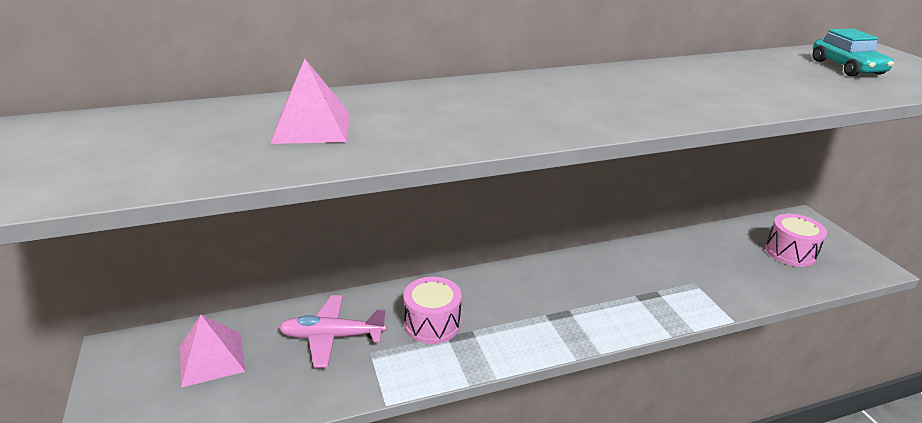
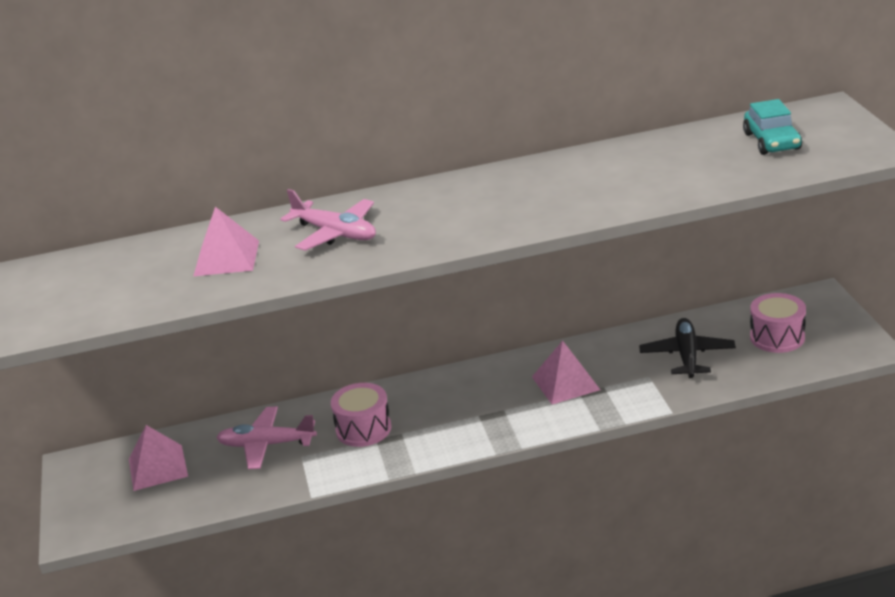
camera: 10 degrees right, 0 degrees up
none -> pink plane [280,189,376,251]
none -> pink pyramid [532,341,600,404]
none -> black plane [639,318,736,378]

